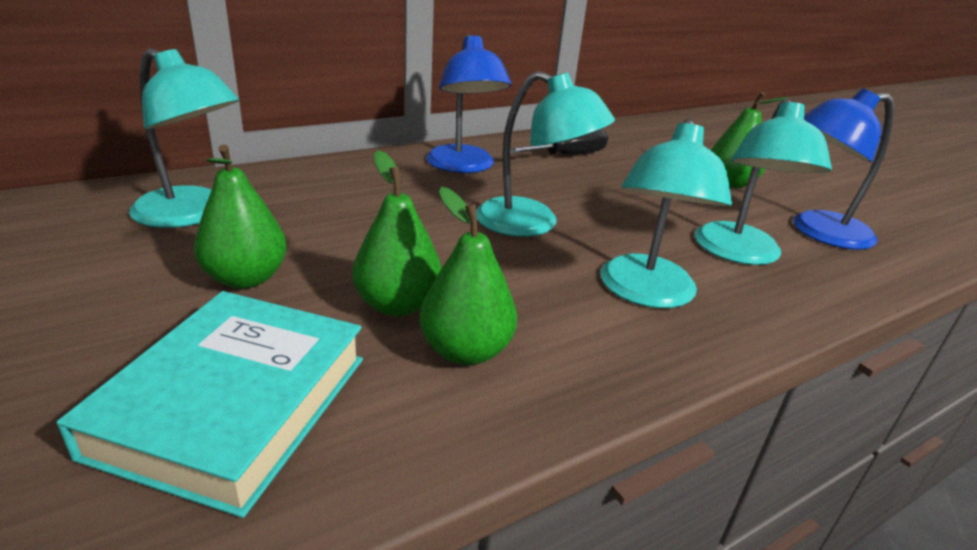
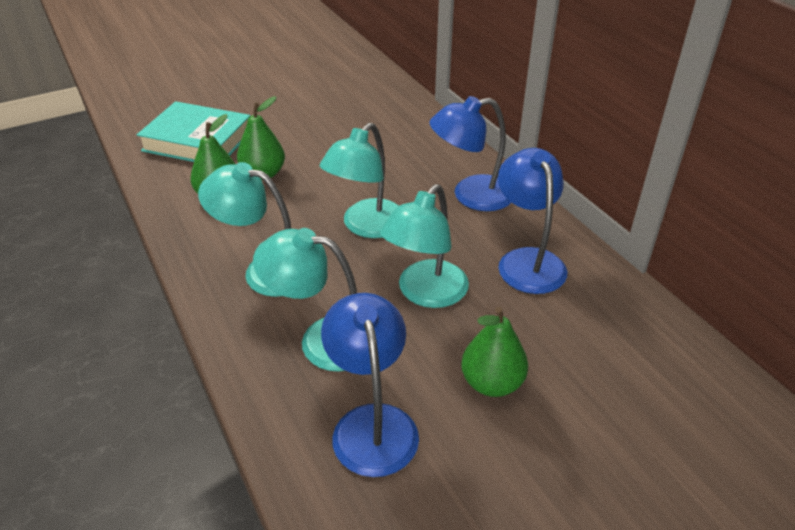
camera: 95 degrees right, 10 degrees up
turquoise lamp [129,48,239,228] -> turquoise lamp moved to [380,184,469,308]
green pear [194,145,287,289] -> none
black screwdriver [510,128,608,155] -> blue lamp [498,148,567,294]

